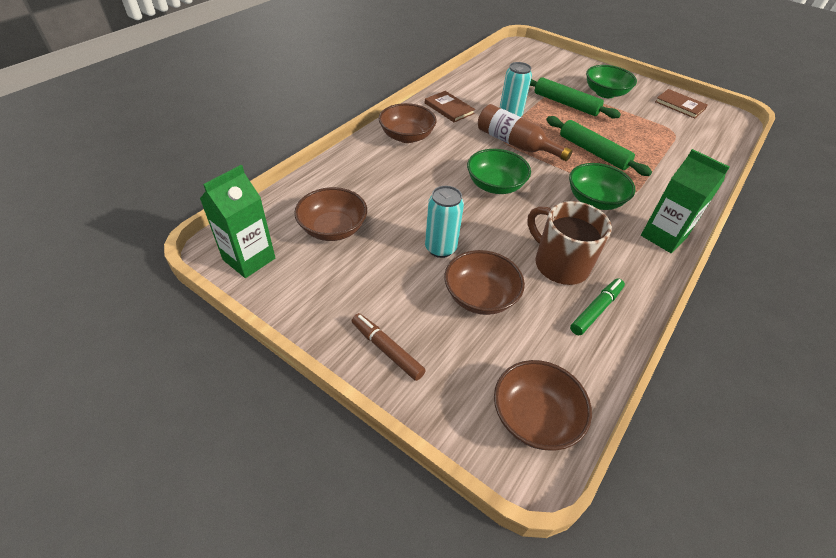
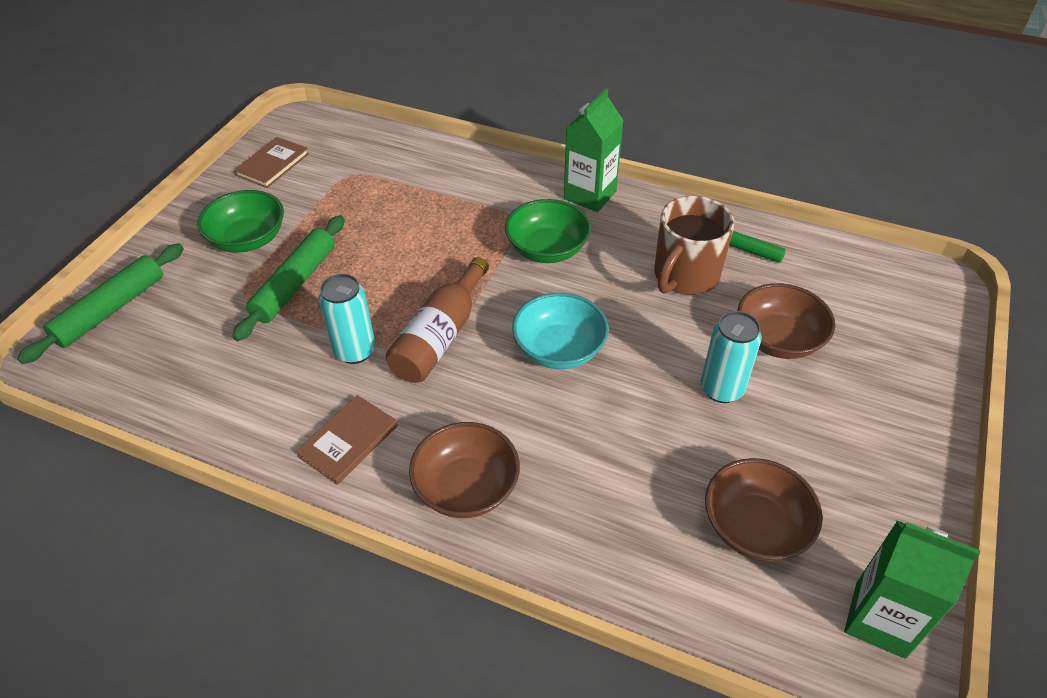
camera: 100 degrees left, 0 degrees up
brown marker [352,313,426,381] -> none
green bowl [467,149,531,194] -> turquoise bowl [512,293,609,369]
brown bowl [494,360,592,451] -> none
green rolling pin [546,116,652,176] -> green rolling pin moved to [17,244,184,364]

